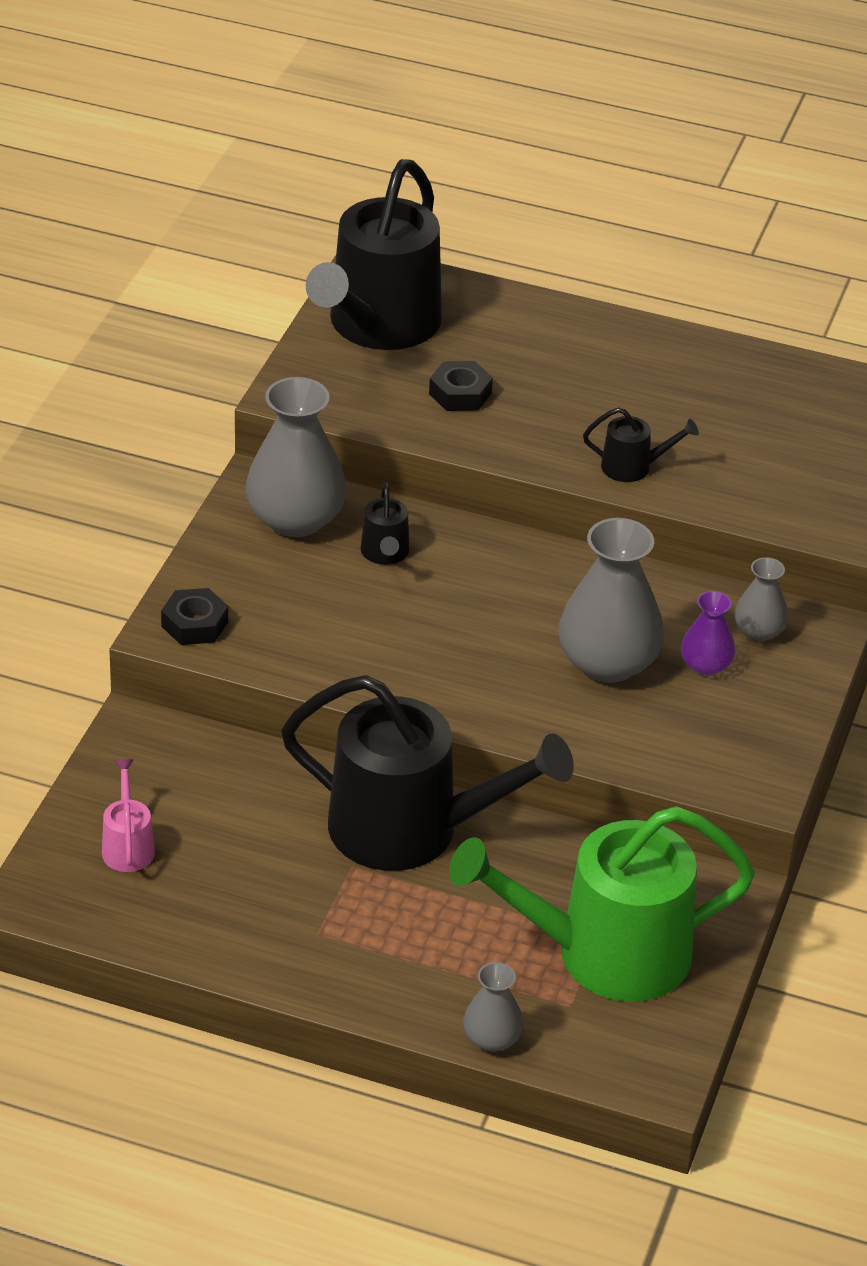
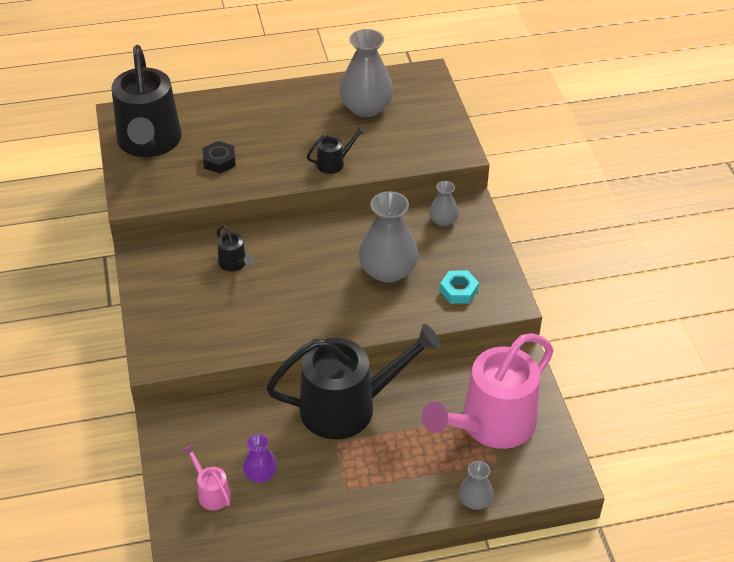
camera: 30 degrees left, 5 degrees up
black nut [161,588,228,645] -> none
grey vase [245,377,347,537] -> grey vase moved to [339,29,394,117]
green watering can [449,806,755,1002] -> pink watering can [422,333,554,449]
purple vase [681,591,735,676] -> purple vase moved to [243,434,277,483]
none -> turquoise nut [440,271,479,304]

